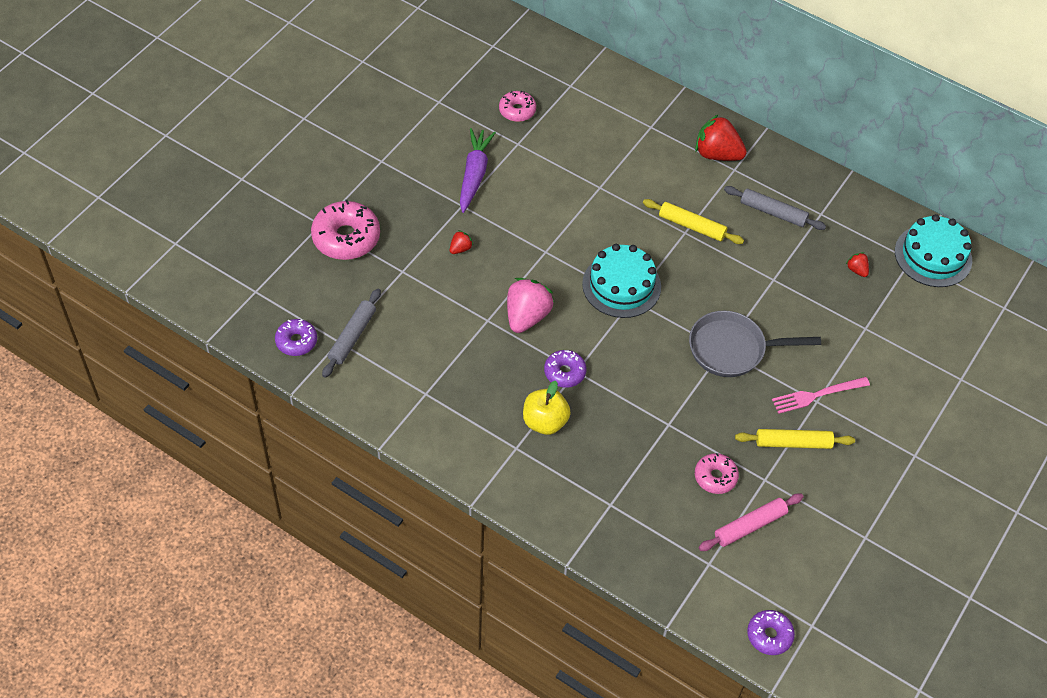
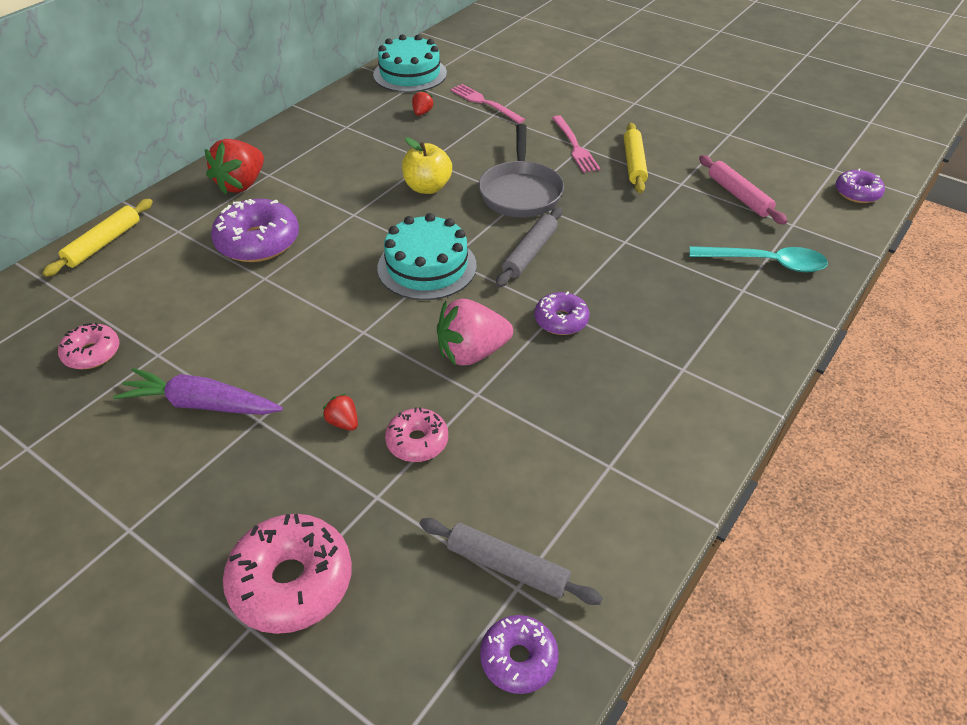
camera: 85 degrees left, 10 degrees down
pink strawberry [507,278,554,333] -> pink strawberry turned 45 degrees counterclockwise [437,299,513,366]
yellow apple [523,381,571,435] -> yellow apple moved to [402,137,452,194]
yellow rolling pin [643,199,744,244] -> yellow rolling pin moved to [43,199,153,277]
pink donut [695,453,739,494] -> pink donut moved to [385,407,448,462]
grey rolling pin [724,186,826,230] -> grey rolling pin moved to [496,207,562,287]
red strawberry [846,252,869,277] -> red strawberry turned 135 degrees clockwise [412,90,434,116]
none -> purple donut [211,199,299,262]
none -> pink fork [450,84,525,124]
none -> turquoise spoon [690,246,828,272]

